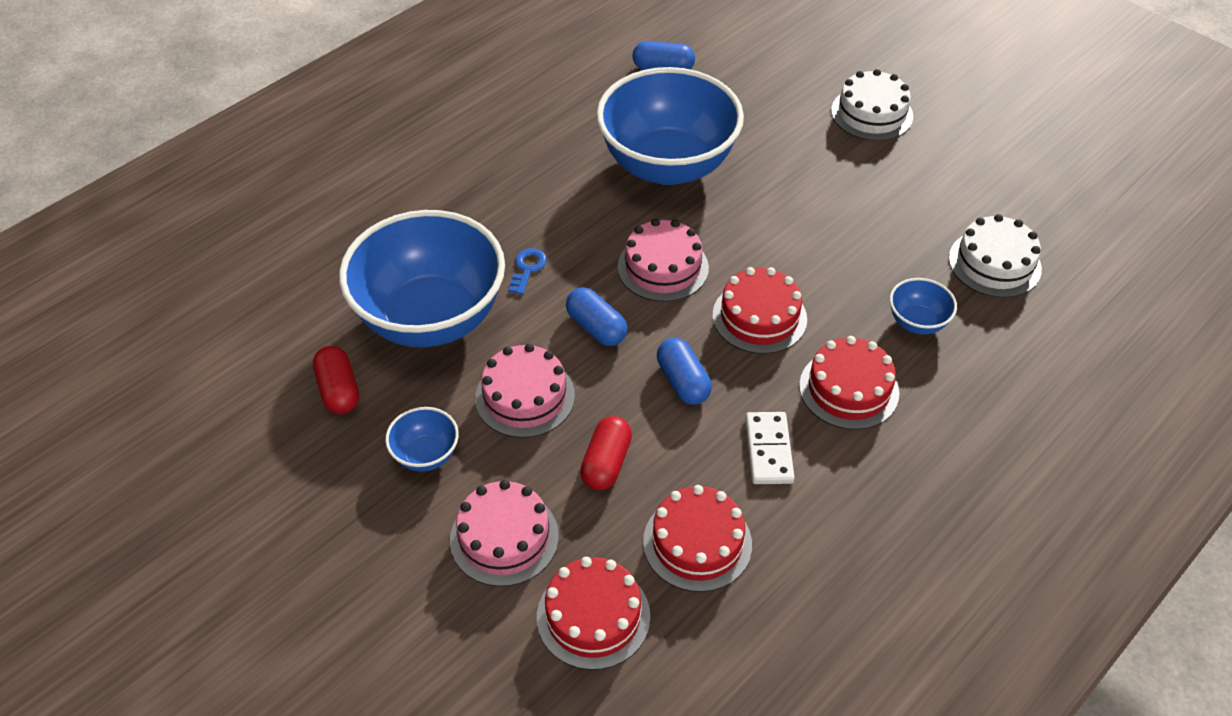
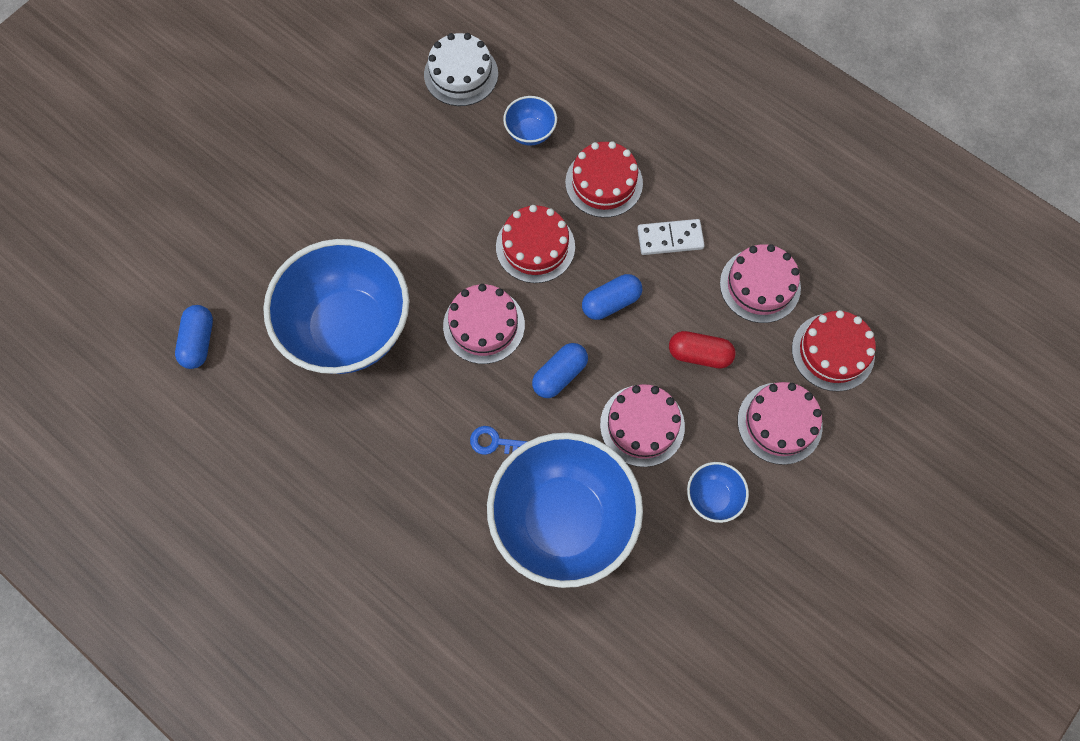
camera: 95 degrees left, 20 degrees up
red capsule [313,346,359,414] -> none
red cake [643,485,752,592] -> pink cake [720,244,801,323]
white cake [831,69,913,141] -> none

